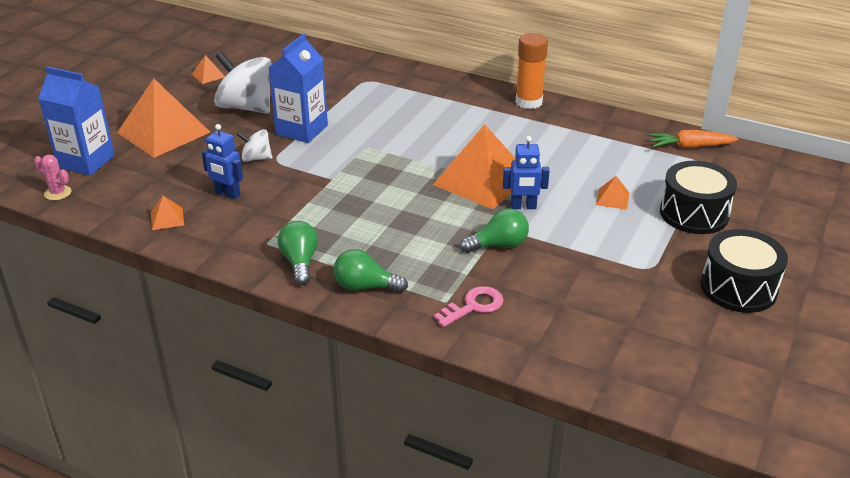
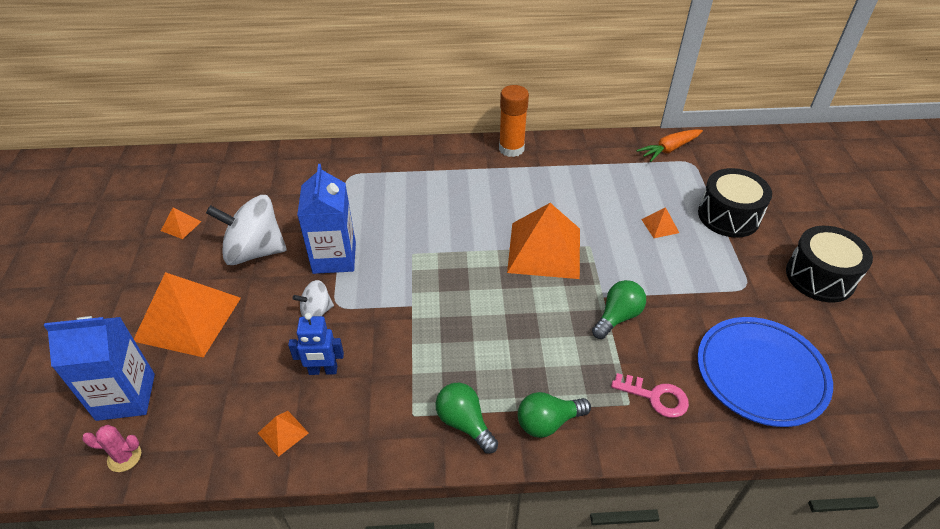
camera: 30 degrees left, 10 degrees up
pink key [434,286,504,327] -> pink key turned 90 degrees clockwise [611,373,689,418]
blue robot [503,136,550,209] -> none
none -> blue plate [698,317,833,427]

